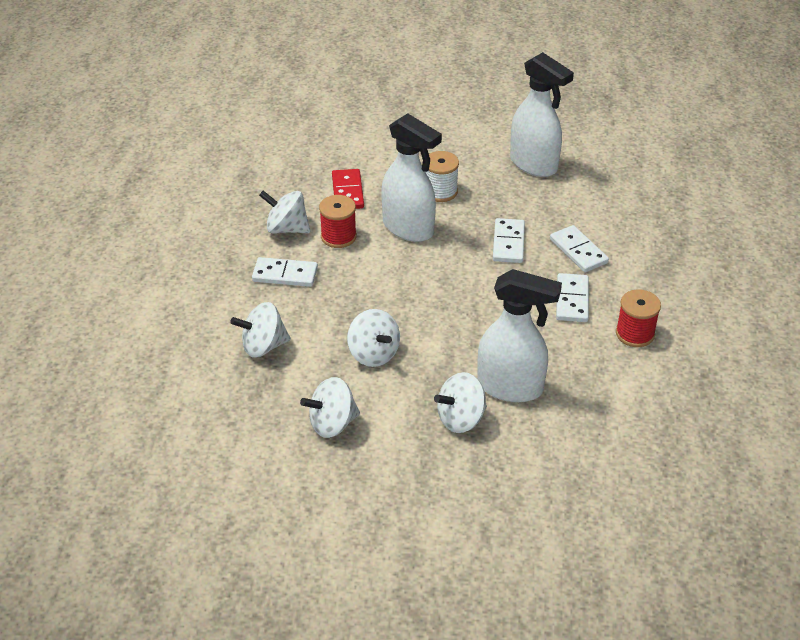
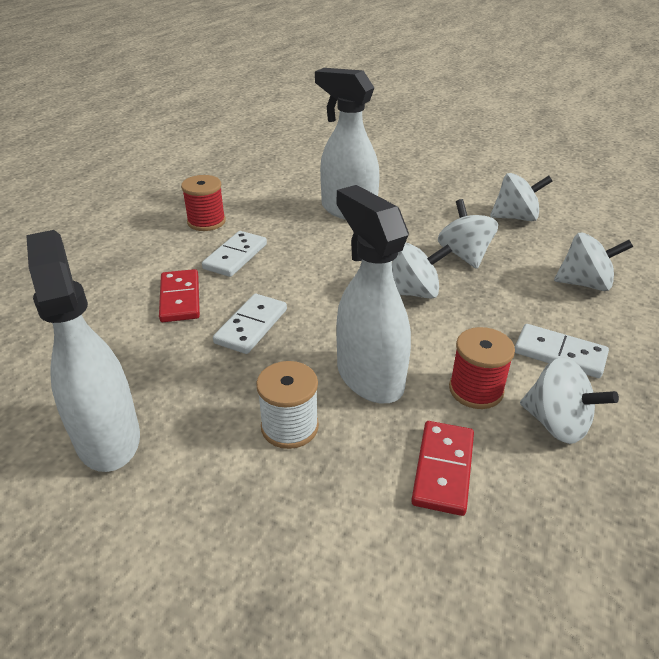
camera: 160 degrees left, 5 degrees down
white spinning top [434,372,487,433] -> white spinning top moved to [392,243,452,299]
white domino [550,225,609,272] -> red domino [159,269,200,322]

